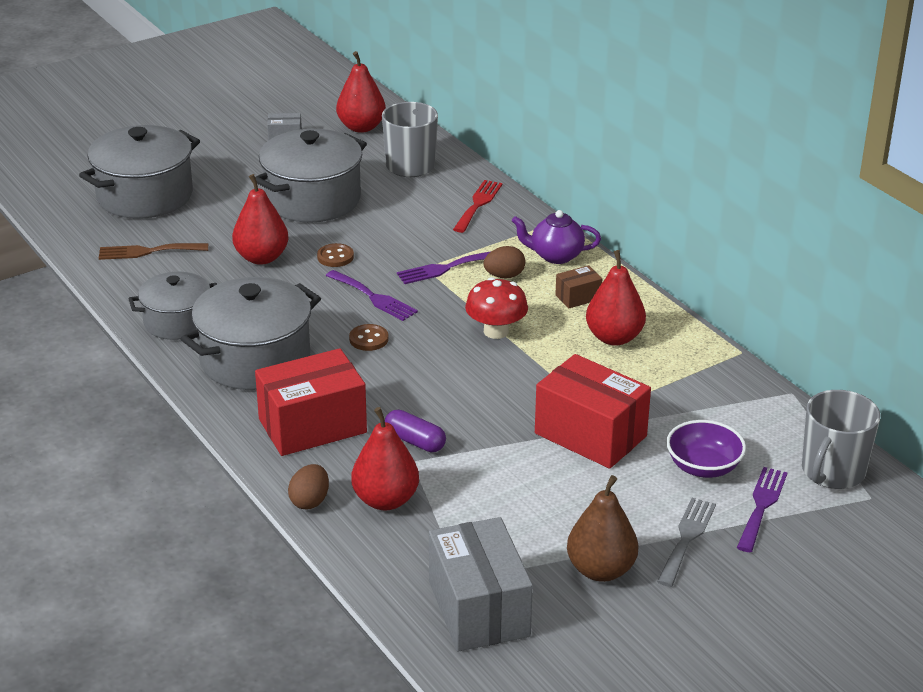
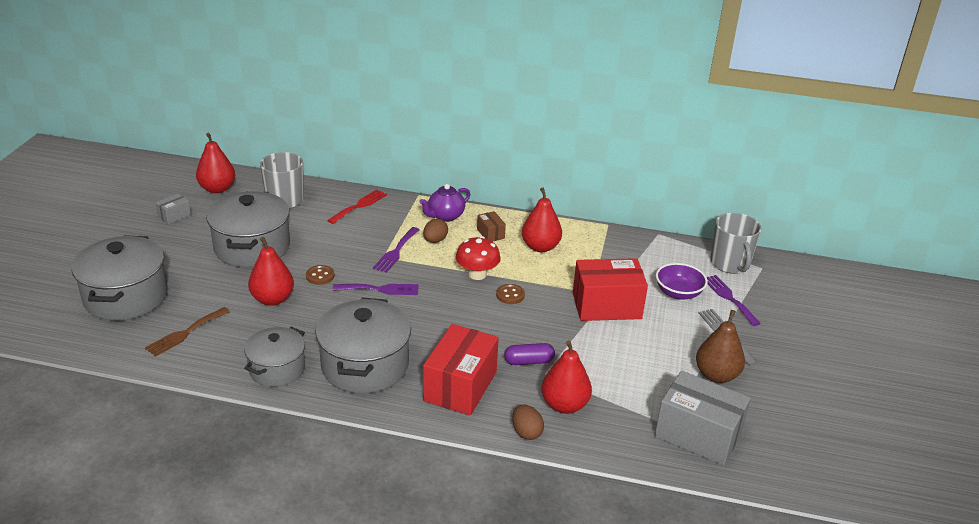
camera: 45 degrees left, 0 degrees up
brown button [349,324,389,351] -> brown button moved to [496,284,525,304]
red fork [453,180,502,233] -> red fork turned 60 degrees clockwise [327,189,387,224]
brown box [555,265,602,308] -> brown box turned 45 degrees counterclockwise [477,211,506,241]

